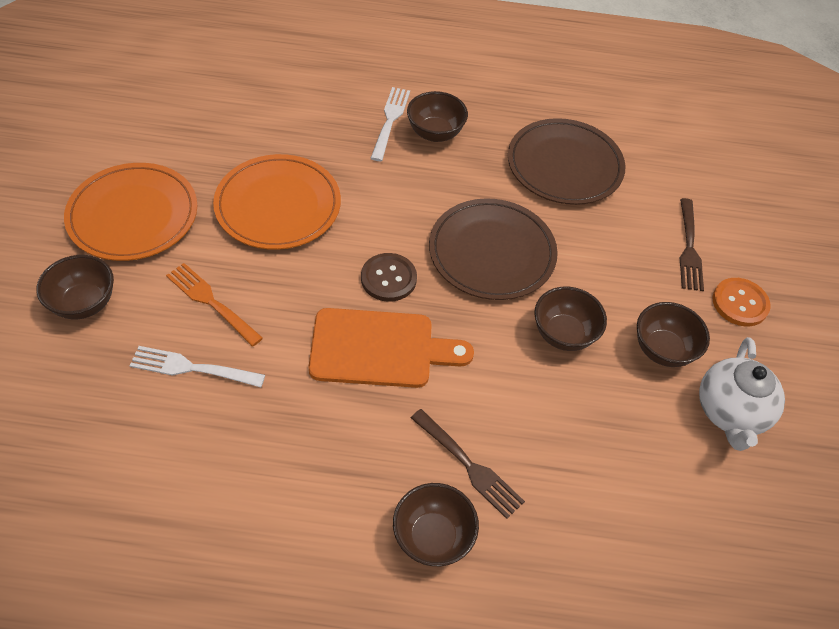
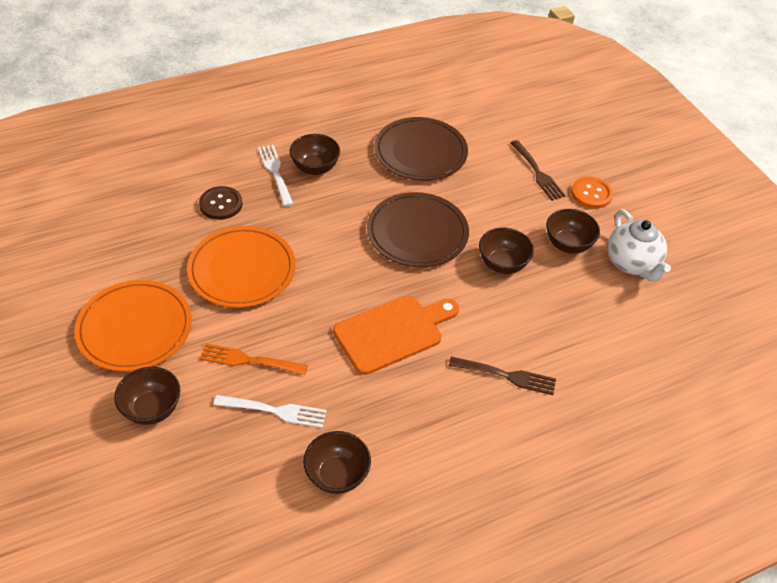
camera: 30 degrees left, 5 degrees down
white fork [130,346,265,387] -> white fork turned 150 degrees counterclockwise [213,395,327,428]
brown button [361,253,417,302] -> brown button moved to [199,186,243,220]
brown bowl [393,483,479,566] -> brown bowl moved to [303,431,371,494]

